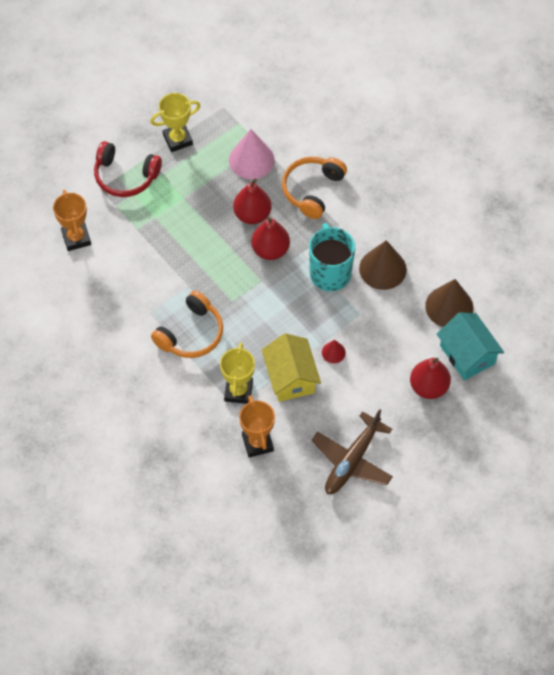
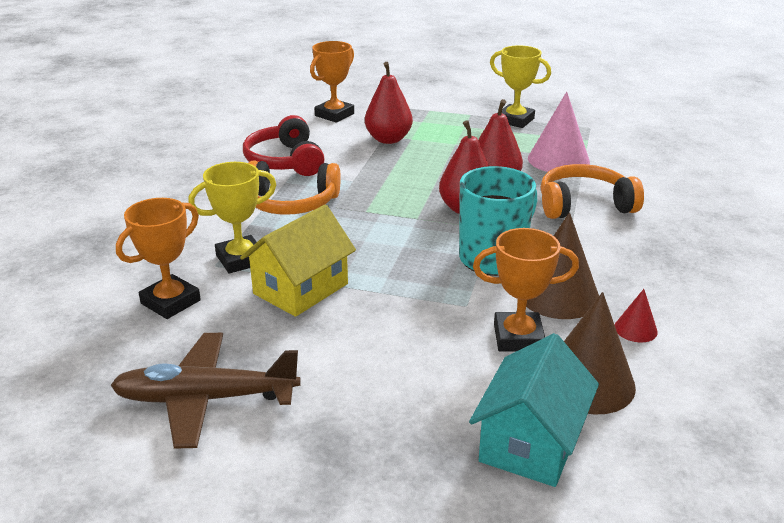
camera: 55 degrees right, 30 degrees down
red headphones [94,141,162,197] -> red headphones moved to [243,115,325,176]
red cone [322,340,346,363] -> red cone moved to [615,289,658,342]
red pear [410,358,451,399] -> red pear moved to [365,62,413,144]
none -> orange trophy [473,228,579,351]

